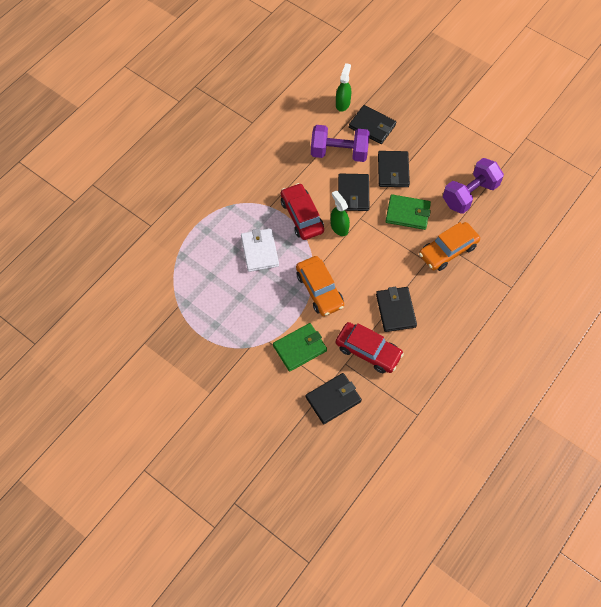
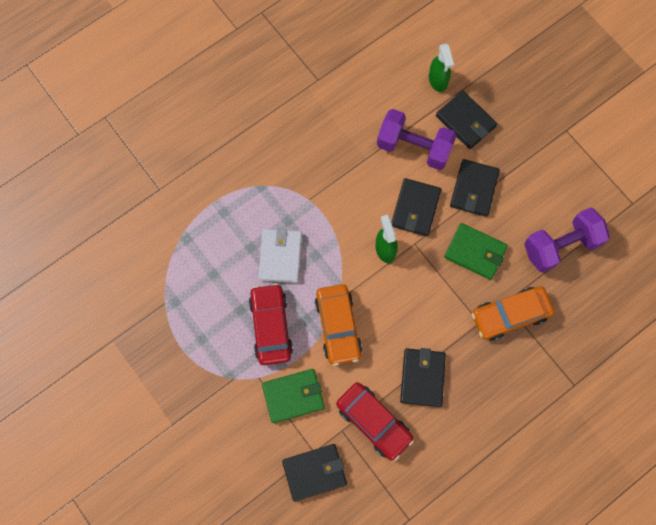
camera: 15 degrees right, 10 degrees up
red car [281,183,324,240] -> red car moved to [249,283,293,365]
green spray bottle [336,63,351,112] -> green spray bottle turned 135 degrees clockwise [429,43,454,92]

